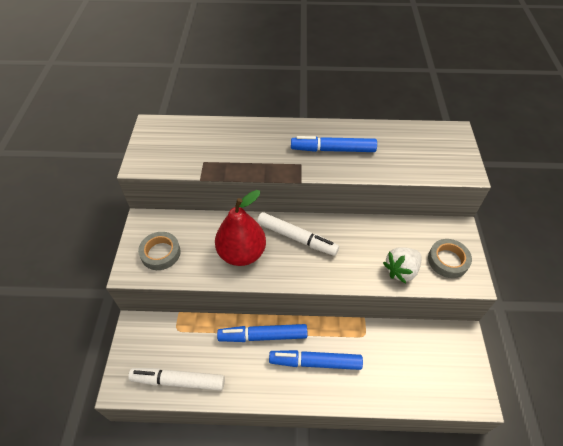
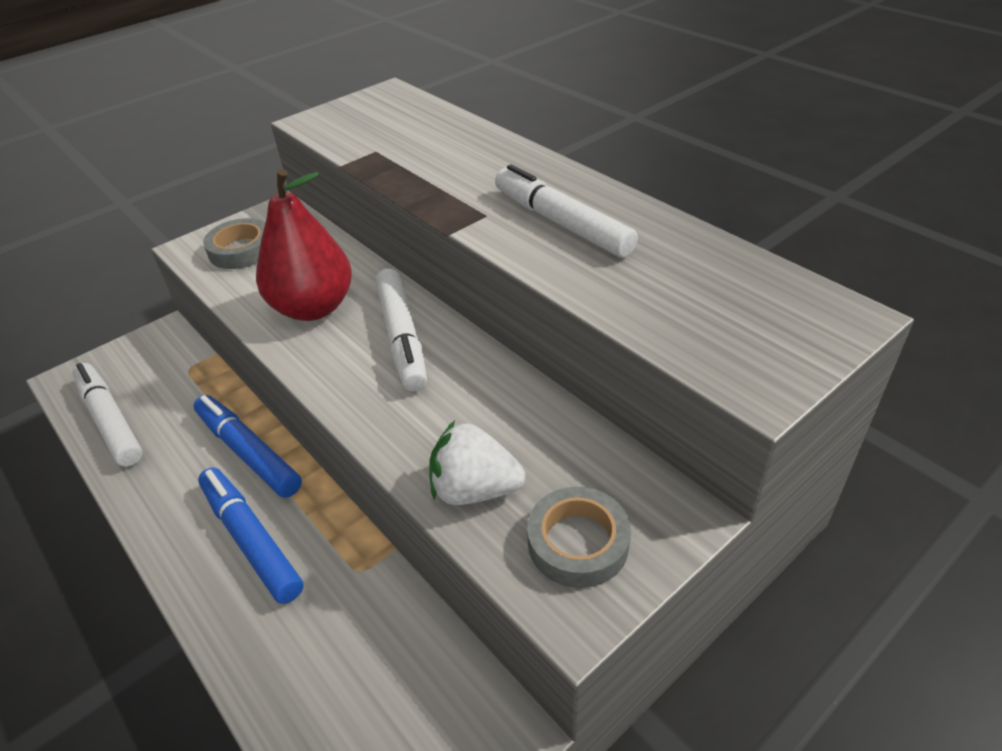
camera: 50 degrees right, 10 degrees down
blue marker [291,136,377,152] -> white marker [495,164,638,257]

